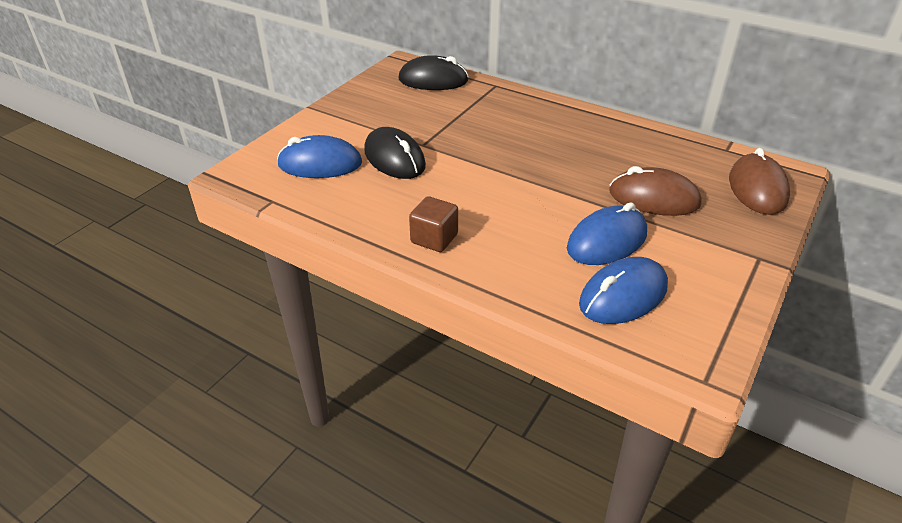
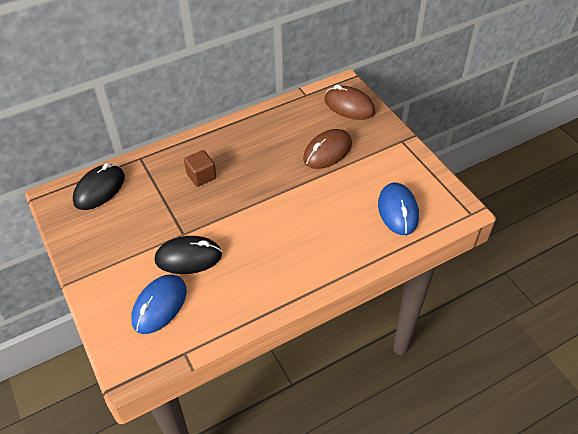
camera: 60 degrees left, 10 degrees up
brown cube [409,196,458,252] -> brown cube moved to [184,150,216,187]
blue mouse [567,202,647,265] -> none

